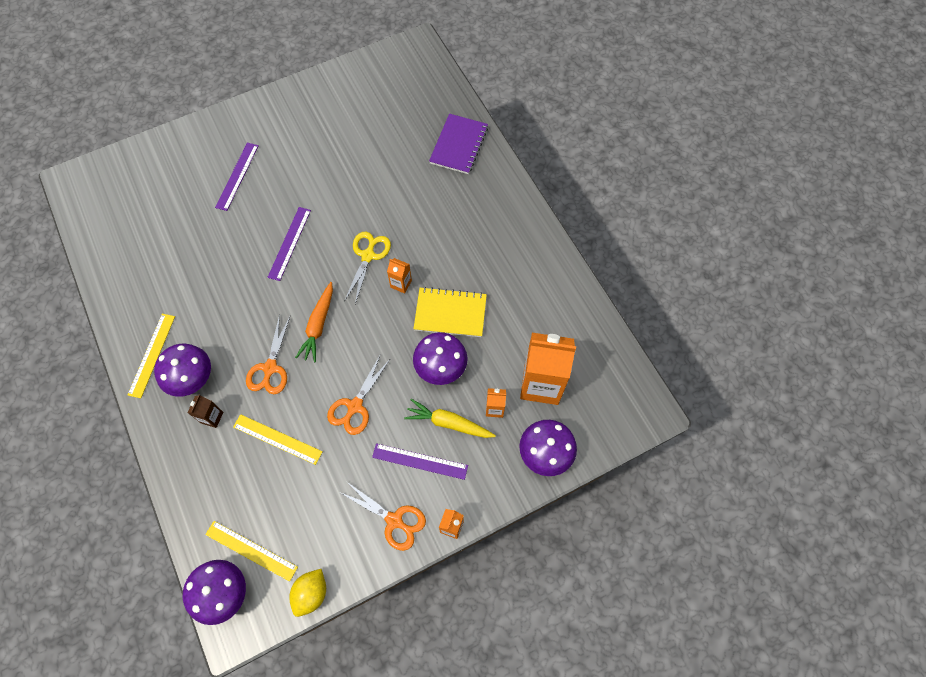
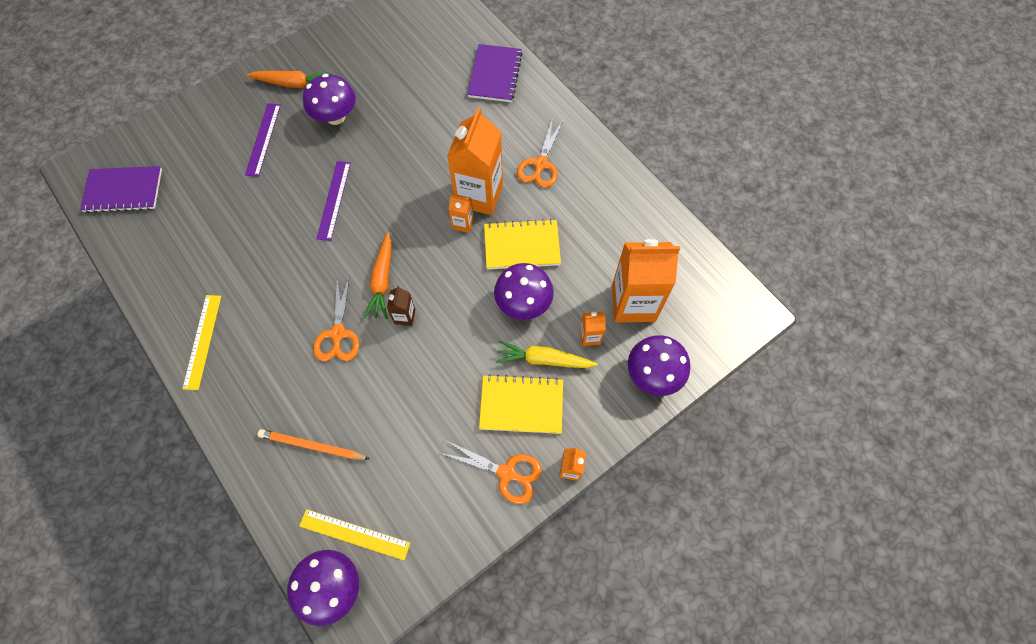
camera: 10 degrees left, 0 degrees up
purple mushroom [154,344,211,397] -> purple mushroom moved to [303,74,356,125]
brown carton [187,395,223,428] -> brown carton moved to [387,286,415,326]
yellow ruler [233,414,323,465] -> none
yellow lemon [289,569,326,617] -> none
orange scissors [327,356,389,435] -> orange scissors moved to [517,117,563,188]
yellow scissors [345,232,391,304] -> none
purple ruler [372,443,468,480] -> yellow notebook [479,374,563,434]
none -> purple notebook [80,166,162,213]
none -> orange carrot [247,71,331,88]
none -> orange pencil [258,429,370,460]
none -> orange carton [447,107,503,215]

